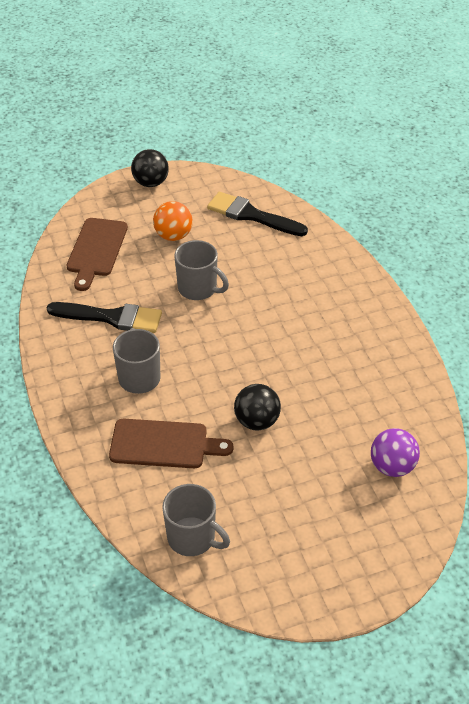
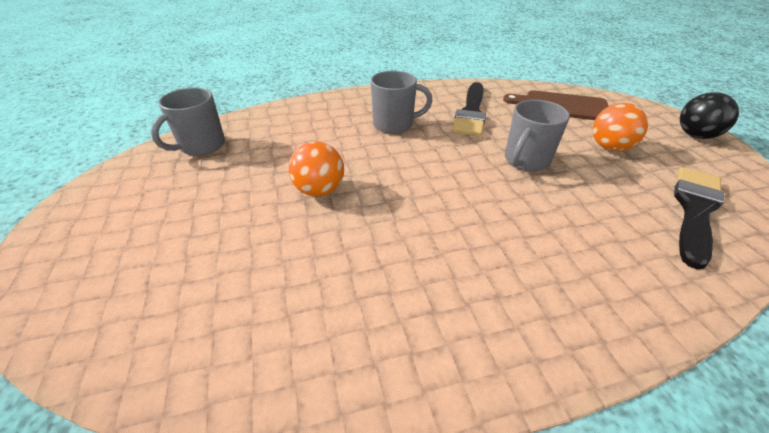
camera: 95 degrees right, 5 degrees down
brown cutting board [109,419,234,468] -> none
black ball [234,384,281,431] -> orange ball [288,142,344,197]
purple ball [371,428,420,477] -> none

